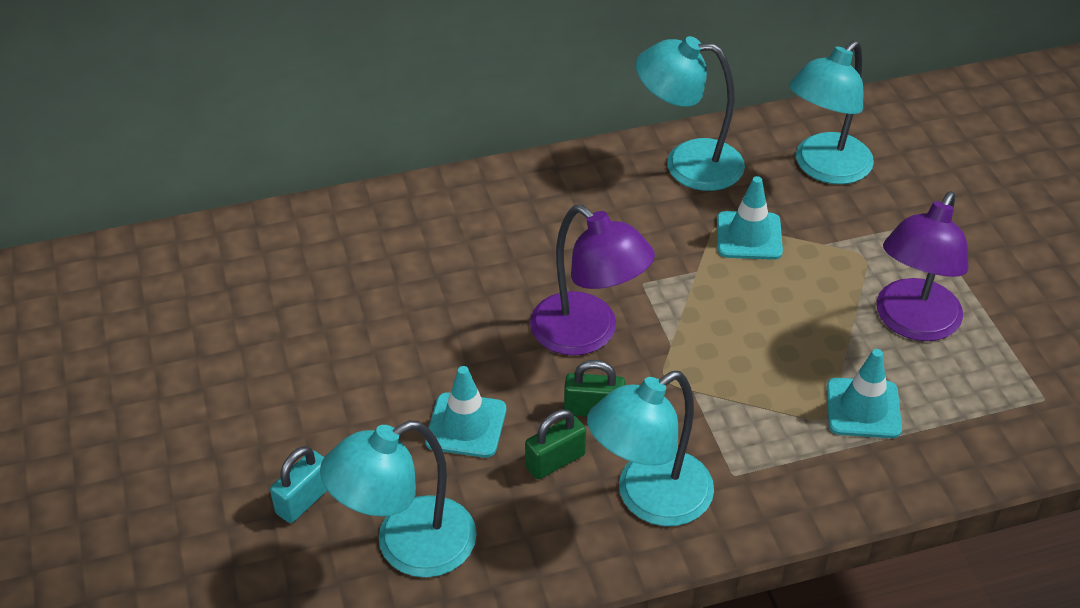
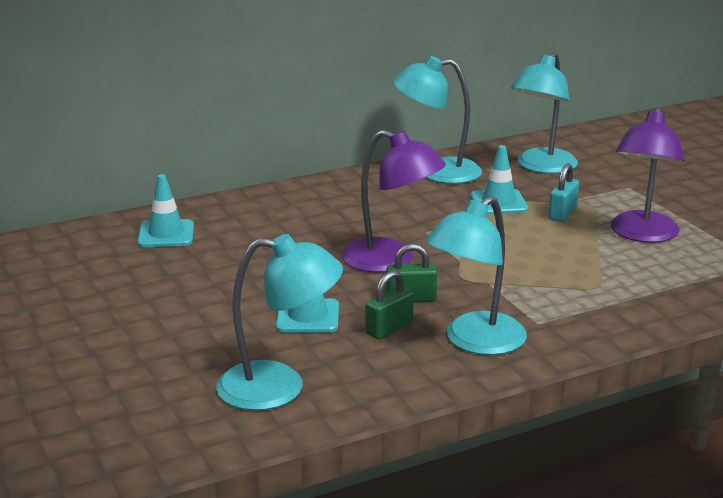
camera: 10 degrees left, 20 degrees down
turquoise padlock [270,446,327,523] -> turquoise padlock moved to [549,163,579,222]
turquoise lamp [320,421,477,578] -> turquoise lamp turned 135 degrees counterclockwise [216,234,343,411]
turquoise traffic cone [827,349,902,438] -> turquoise traffic cone moved to [138,174,194,247]

